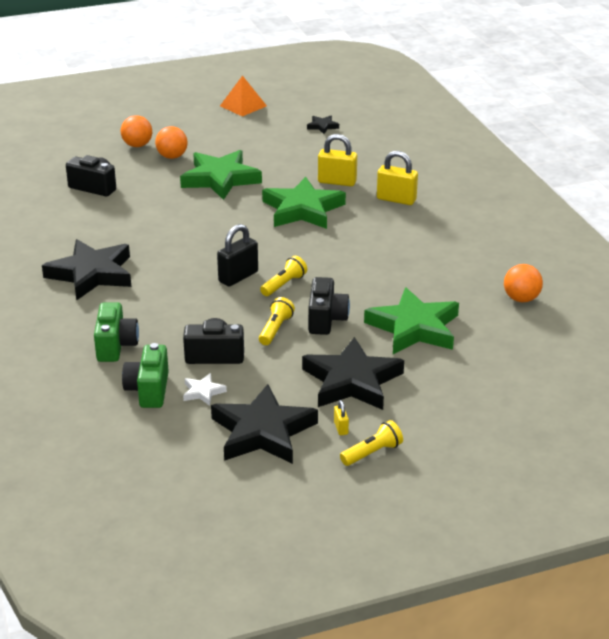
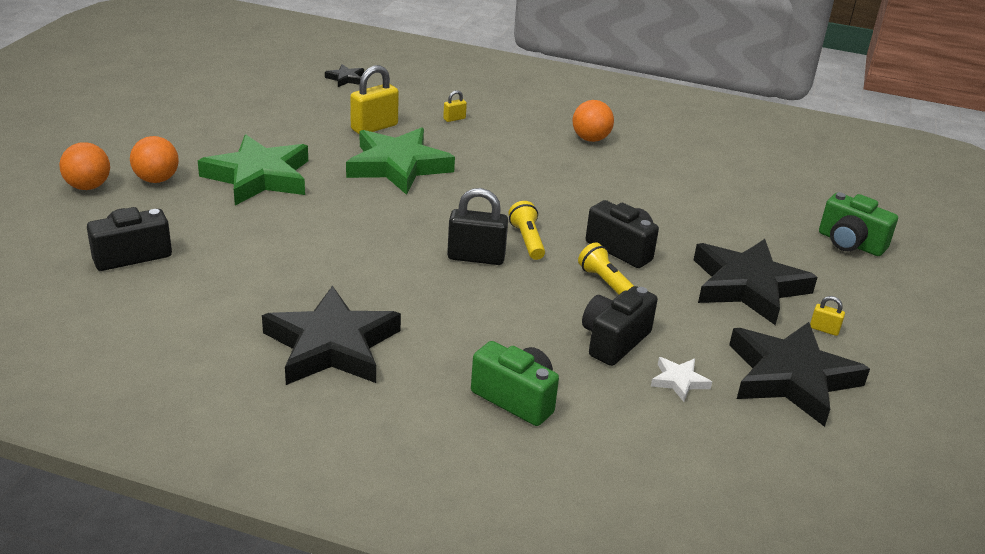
camera: 55 degrees left, 0 degrees up
green camera [122,343,169,408] -> green camera moved to [819,192,898,256]
black padlock [217,224,258,287] -> black padlock turned 75 degrees counterclockwise [447,188,508,265]
orange pyramid [220,75,267,116] -> none
black star [307,116,339,134] -> black star moved to [325,64,364,87]
yellow flashlight [340,420,403,466] -> none
green star [364,287,459,354] -> none
yellow padlock [377,151,418,205] -> yellow padlock [443,90,467,122], size x0.48
orange ball [504,264,543,302] -> orange ball moved to [573,100,614,142]

